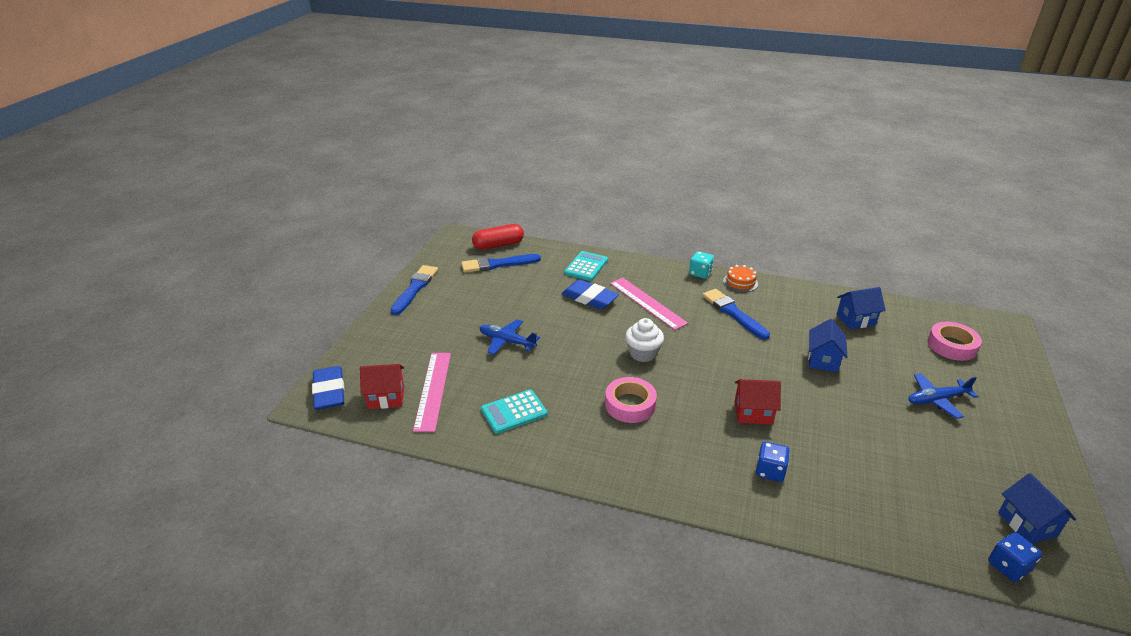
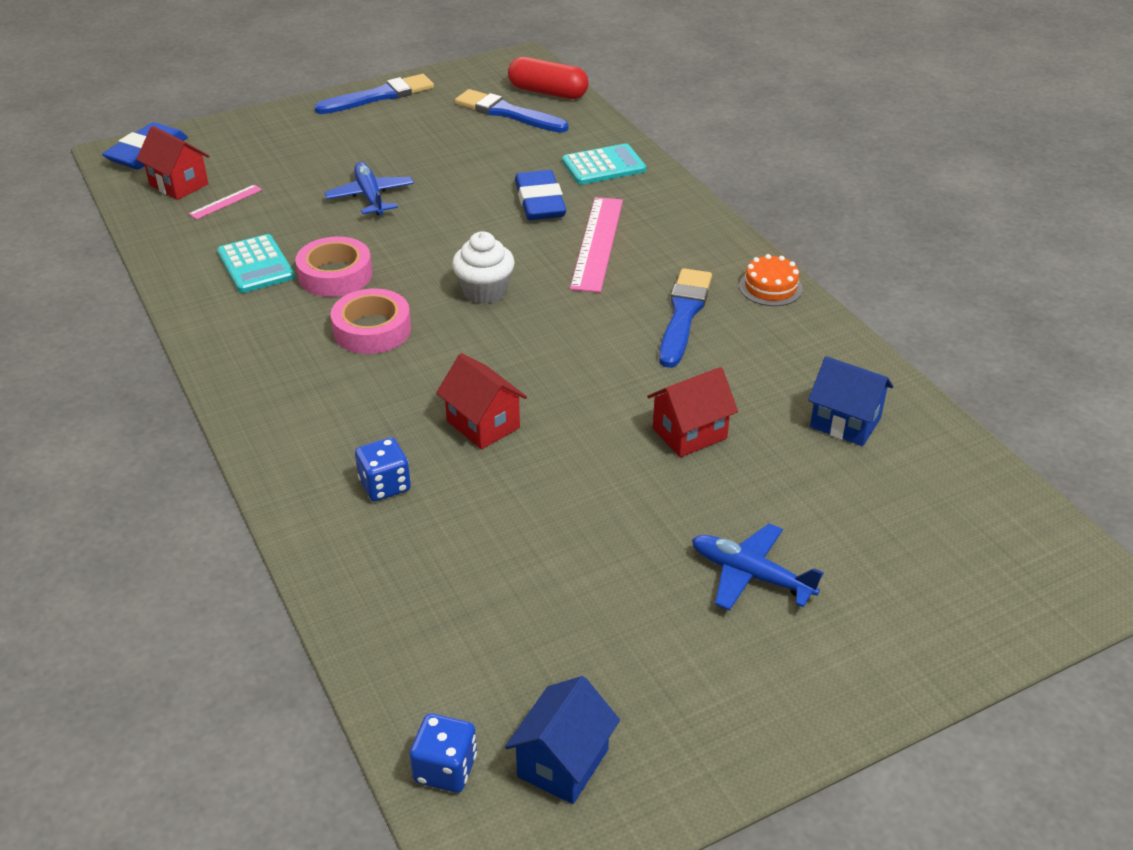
camera: 45 degrees right, 5 degrees up
pink ruler [413,353,451,432] -> pink ruler [189,184,262,220], size x0.49
turquoise calculator [481,390,547,434] -> turquoise calculator turned 135 degrees counterclockwise [217,234,295,293]
turquoise dice [689,251,714,279] -> none
blue house [808,319,848,372] -> red house [647,367,738,457]
pink tape [927,322,982,361] -> pink tape moved to [295,236,372,297]

